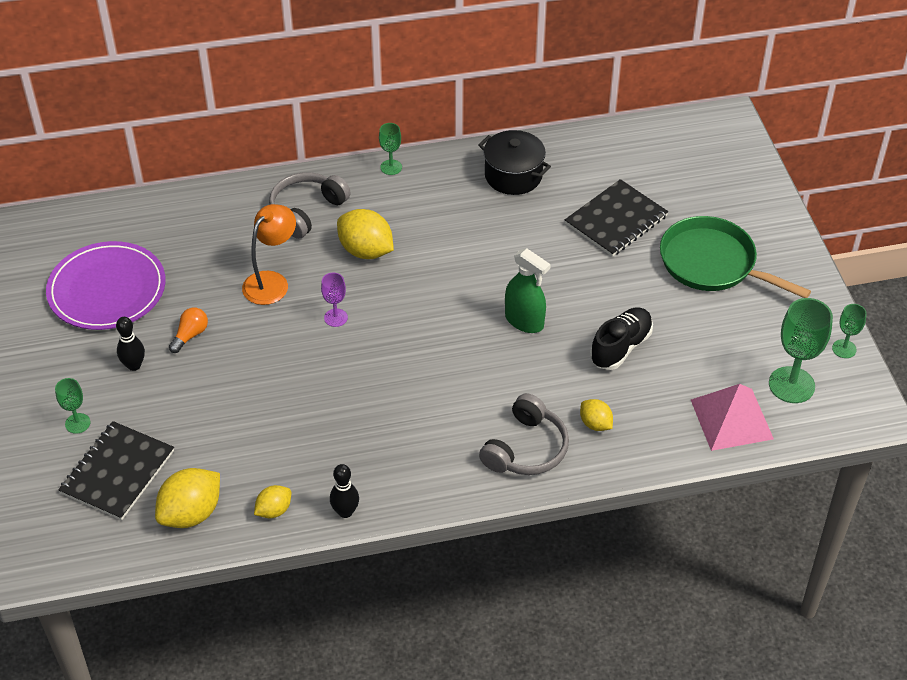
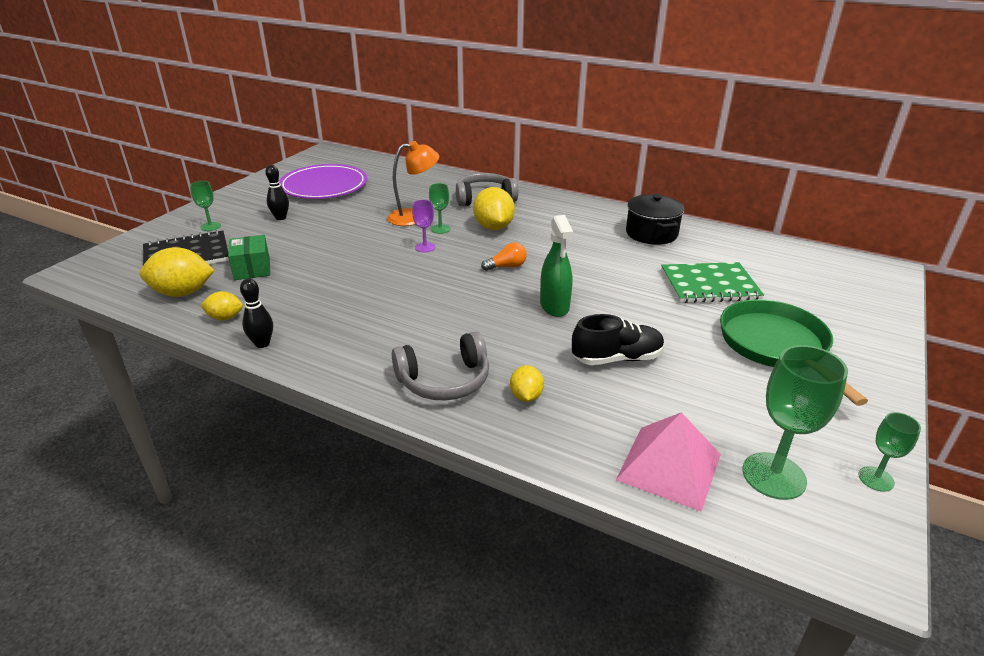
camera: 40 degrees right, 15 degrees down
orange light bulb [169,308,208,353] -> orange light bulb moved to [481,242,527,271]
green goblet [379,123,402,175] -> green goblet moved to [429,183,450,234]
black notebook [565,179,668,257] -> green notebook [661,262,764,303]
none -> green box [228,235,270,280]

